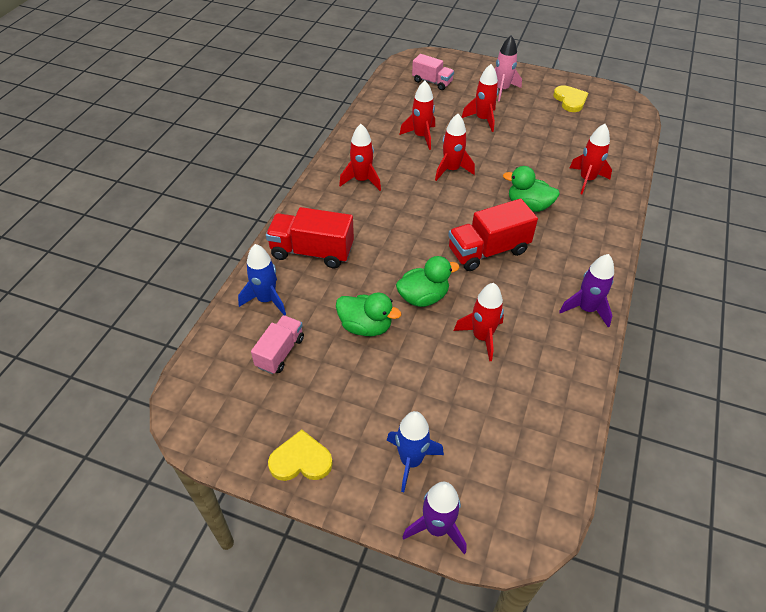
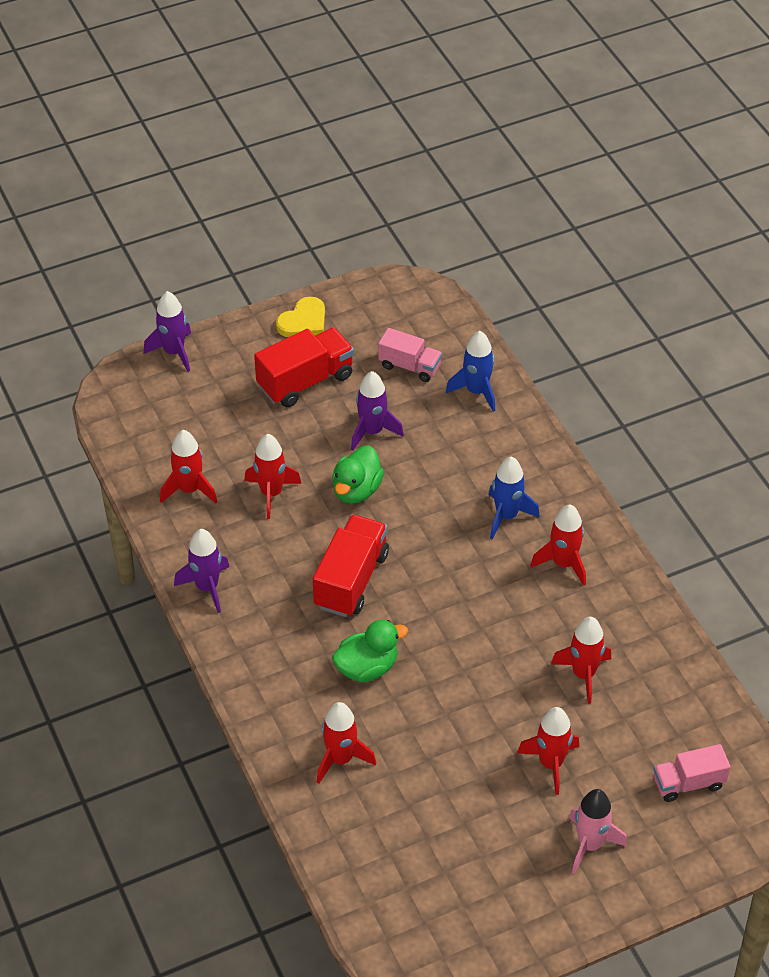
camera: 135 degrees right, 0 degrees up
pink truck [251,315,304,374] -> pink truck turned 45 degrees counterclockwise [378,328,442,382]
red truck [266,207,354,268] -> red truck moved to [254,328,354,407]
green duck [336,293,401,336] -> purple rocket [351,371,404,451]
blue rocket [387,411,444,492] -> blue rocket moved to [489,457,540,539]
red rocket [435,114,475,181] -> red rocket moved to [160,430,217,503]
yellow heart [553,85,588,112] -> none

